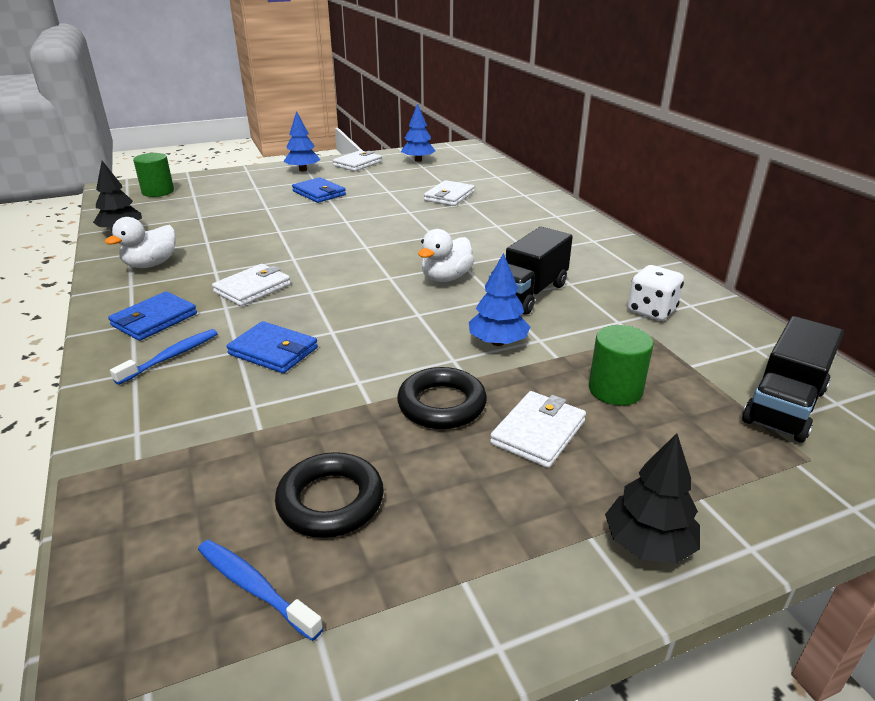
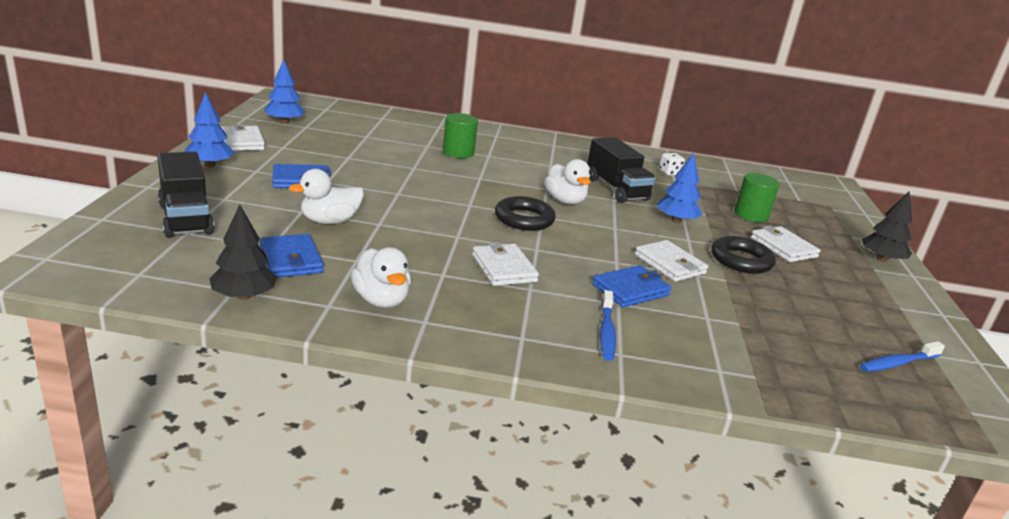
camera: 65 degrees left, 5 degrees down
blue wallet [108,292,197,341] -> blue wallet moved to [260,234,324,278]
blue toothbrush [110,329,218,385] -> blue toothbrush turned 150 degrees counterclockwise [600,290,616,361]
green cylinder [133,153,174,197] -> green cylinder moved to [443,113,478,158]
black ring [275,452,384,538] -> black ring moved to [495,196,556,231]
white wallet [424,180,475,206] -> white wallet moved to [635,240,708,282]
white dice [628,265,684,321] -> white dice [659,153,685,176], size x0.65
black truck [742,316,844,443] -> black truck moved to [157,152,214,238]
none -> white duck [289,169,364,224]

